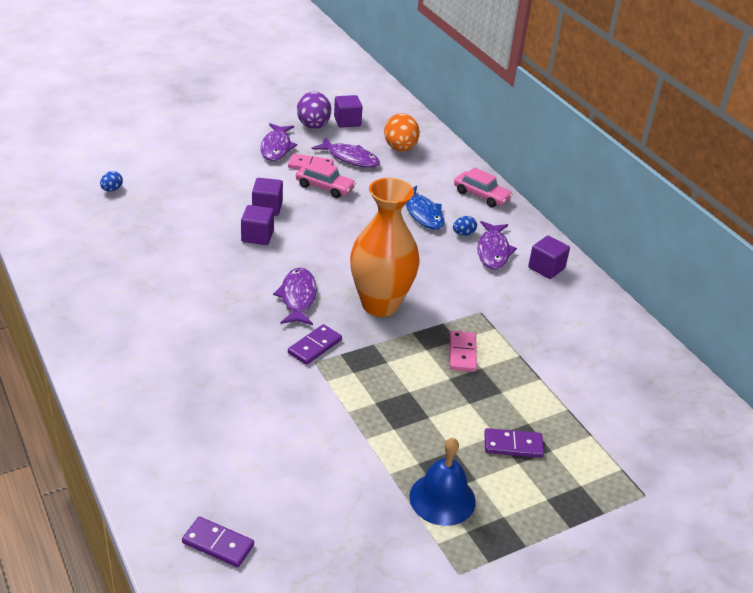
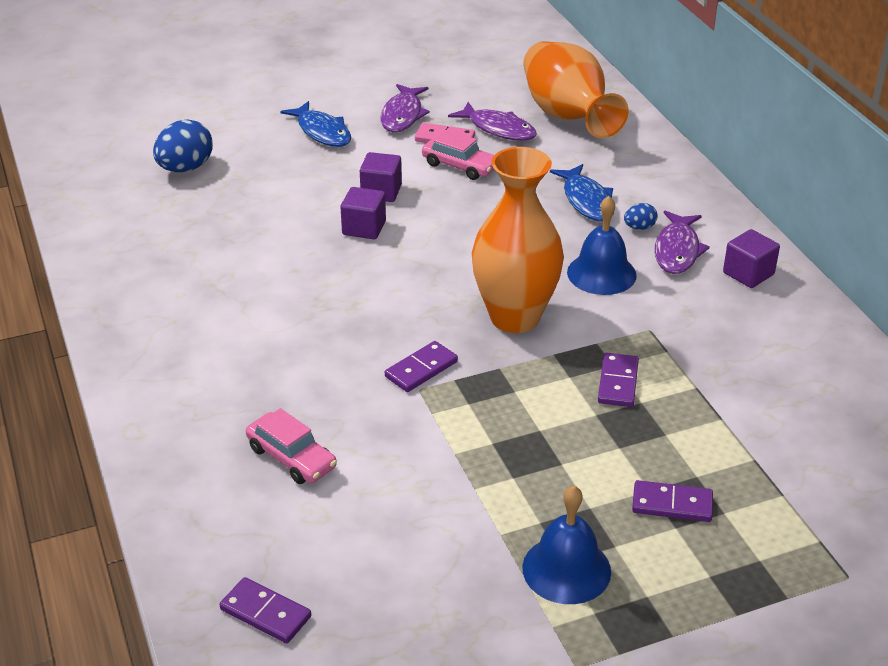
camera: 10 degrees right, 0 degrees up
blue egg [100,171,123,192] -> blue egg [153,119,213,172], size x2.01
purple fish [273,267,317,325] -> none
purple egg [297,92,331,129] -> none
purple cube [334,95,363,128] -> none
orange egg [384,113,420,152] -> orange vase [523,41,629,138]
pink domino [450,331,477,372] -> purple domino [598,353,639,407]
pink car [454,167,513,207] -> pink car moved to [246,408,337,484]
none -> blue fish [280,101,351,147]
none -> blue bell [567,196,637,295]

